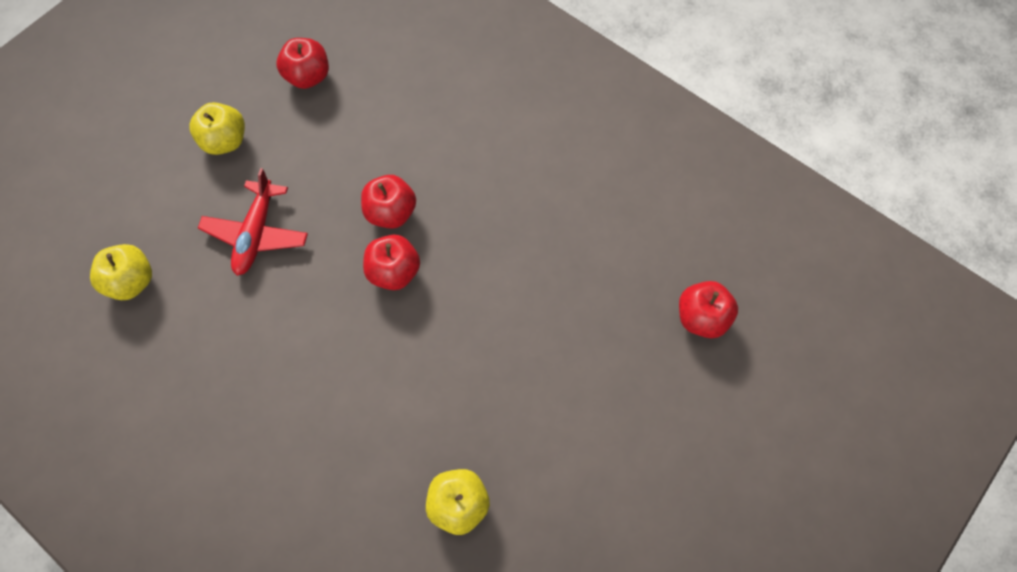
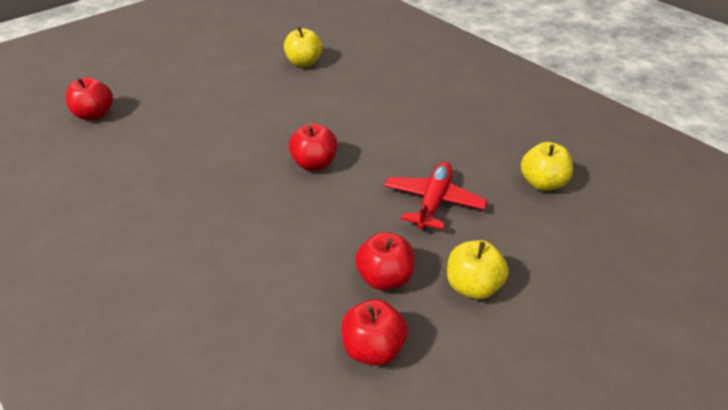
camera: 170 degrees left, 25 degrees down
red apple [361,175,416,229] -> red apple moved to [355,232,415,290]

